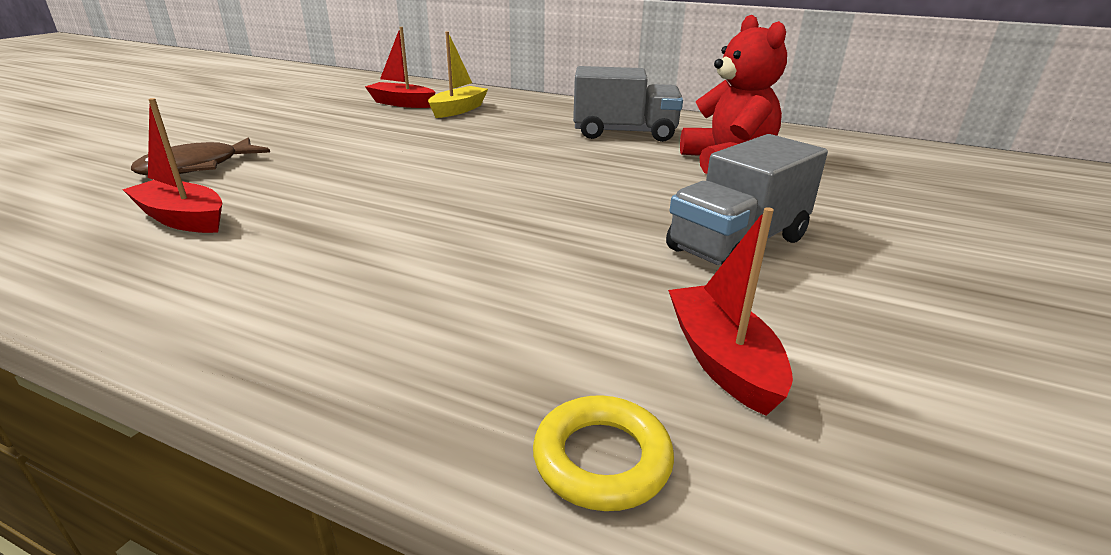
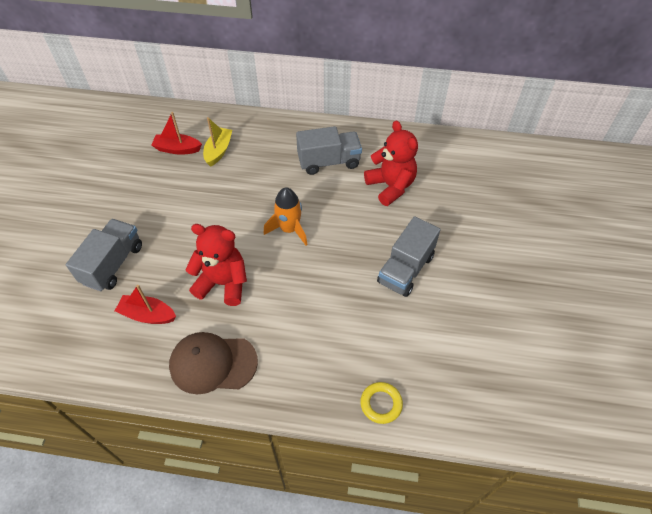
camera: 15 degrees left, 25 degrees up
brown fish [131,137,270,175] -> grey truck [66,219,142,291]
red boat [668,207,793,416] -> none
none -> brown cap [169,332,258,394]
none -> red teddy bear [185,224,247,306]
none -> orange rocket [264,187,308,245]

